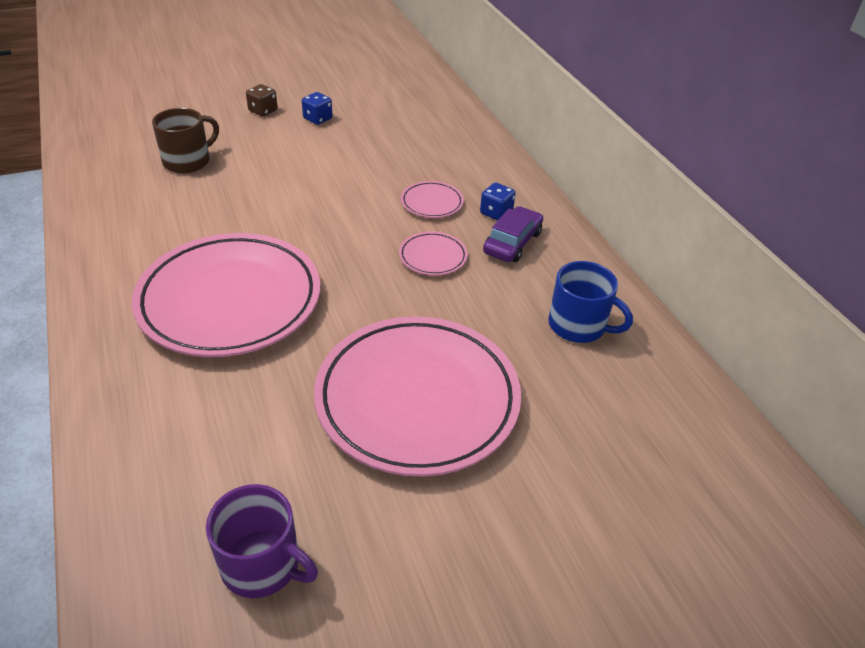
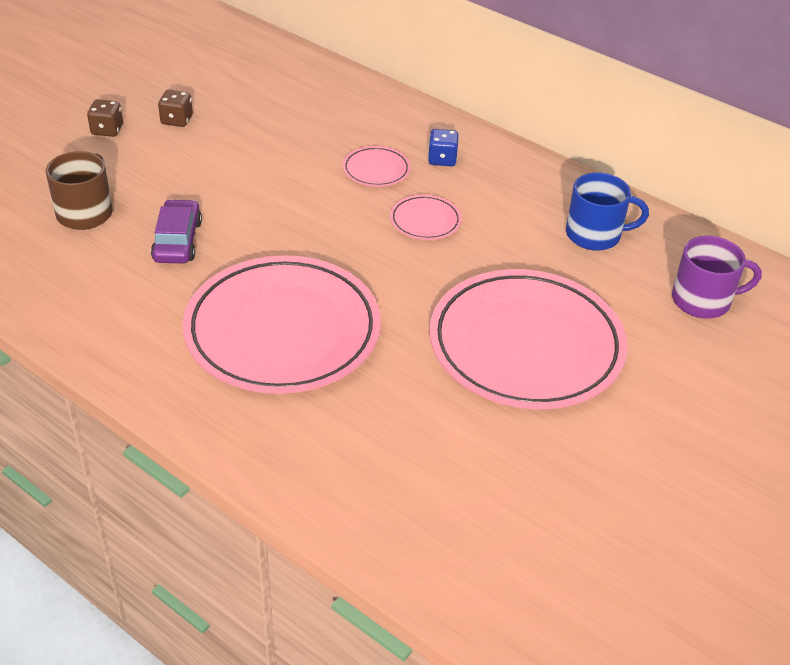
camera: 30 degrees left, 0 degrees up
purple mug [206,484,318,598] -> purple mug moved to [672,236,762,319]
blue dice [302,92,333,125] -> brown dice [158,90,193,127]
purple car [483,206,543,262] -> purple car moved to [151,199,202,264]

